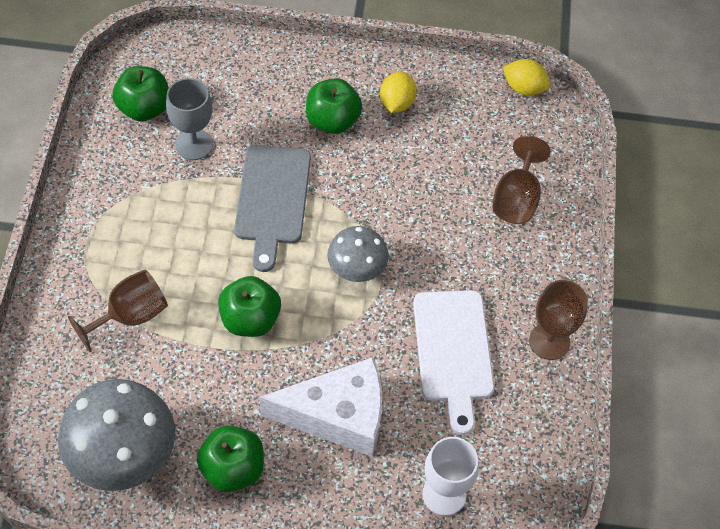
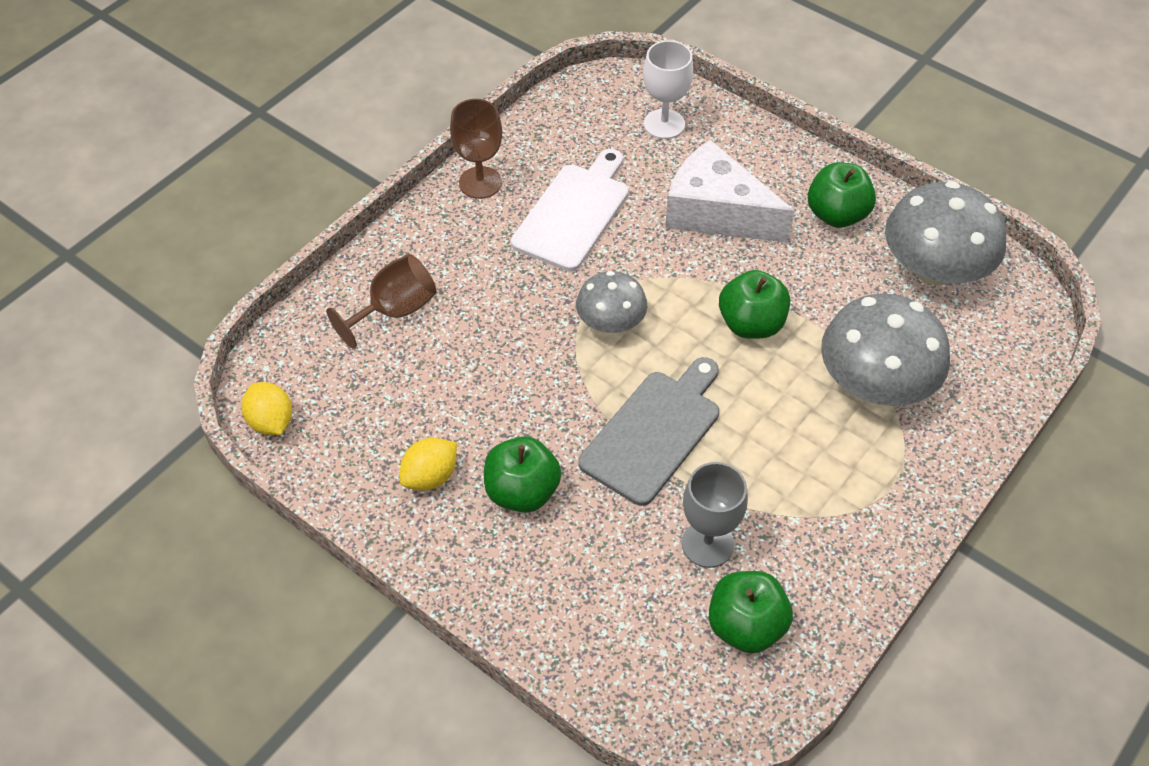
camera: 145 degrees left, 5 degrees down
brown goblet [68,270,168,352] -> grey mushroom [821,294,950,406]

